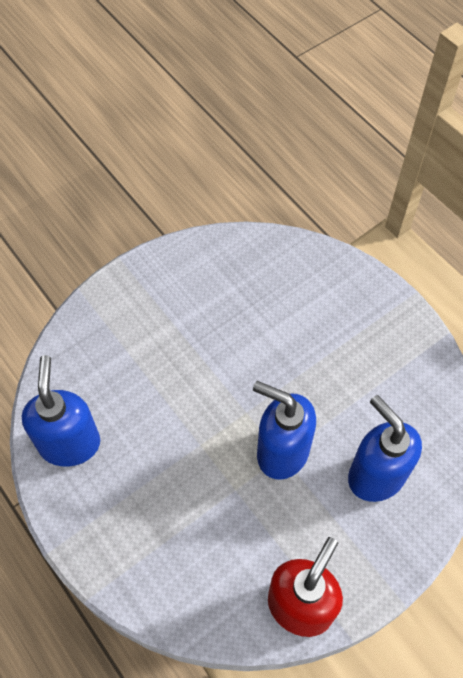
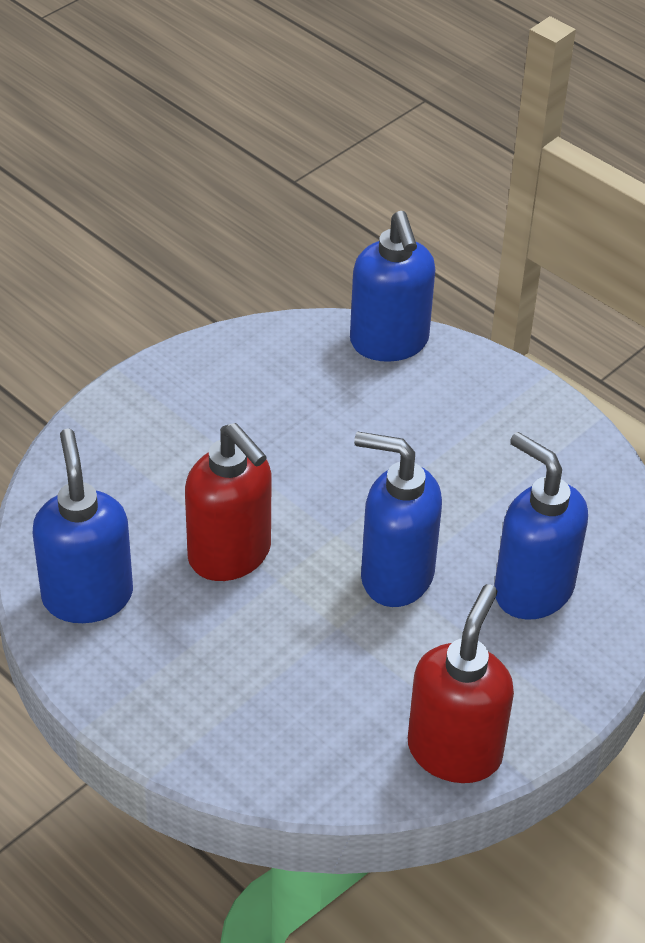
camera: 10 degrees left, 15 degrees down
none -> red soap dispenser [185,423,271,581]
none -> blue soap dispenser [350,211,435,362]

